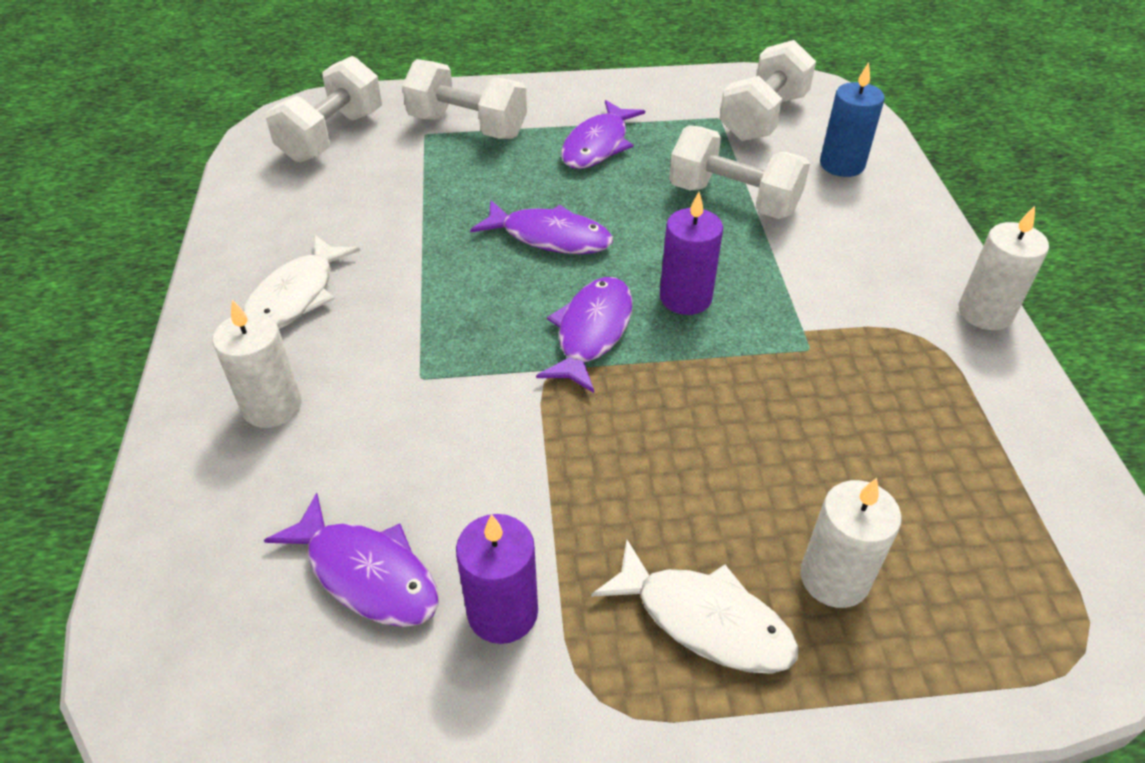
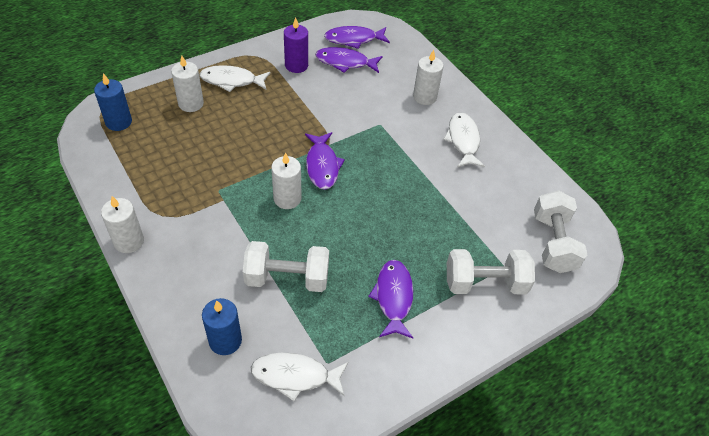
camera: 150 degrees right, 5 degrees up
purple fish [470,200,613,254] -> purple fish moved to [324,26,390,49]
purple candle [660,192,723,315] -> white candle [271,152,302,209]
white dumbbell [719,40,816,141] -> white fish [250,353,348,401]
none -> blue candle [94,73,132,131]

